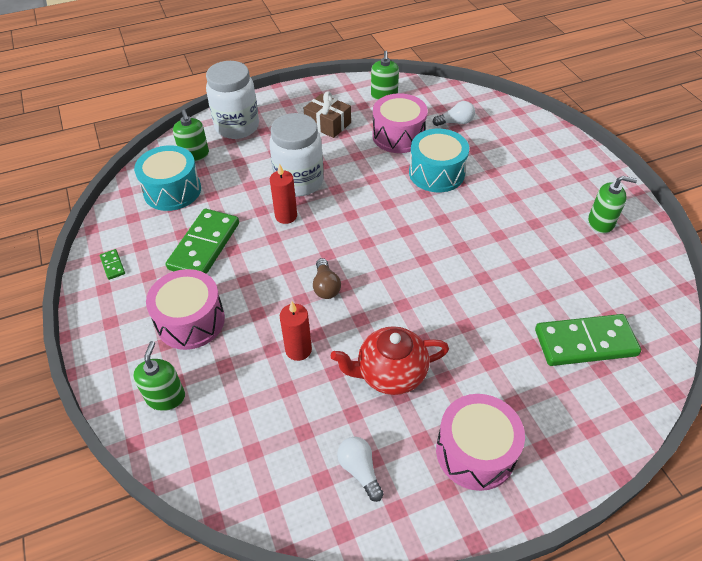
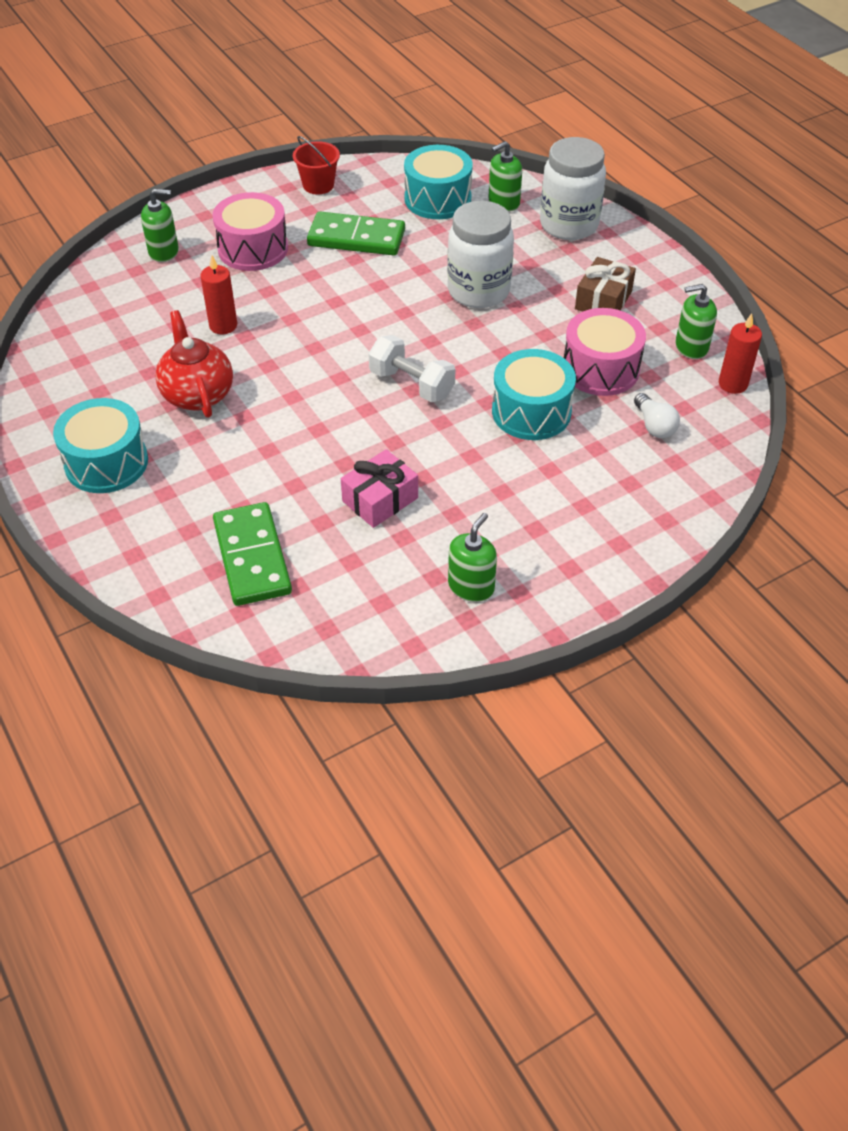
camera: 80 degrees right, 0 degrees up
green domino [100,249,125,280] -> red bucket [293,136,340,194]
red candle [270,163,297,224] -> red candle moved to [719,313,762,394]
brown light bulb [313,258,341,299] -> none
white light bulb [337,437,384,502] -> none
pink drum [436,394,525,491] -> turquoise drum [53,398,148,493]
green soap dispenser [588,176,637,233] -> green soap dispenser turned 150 degrees counterclockwise [448,513,497,602]
none -> pink gift [341,449,418,528]
none -> white dumbbell [368,335,455,402]

